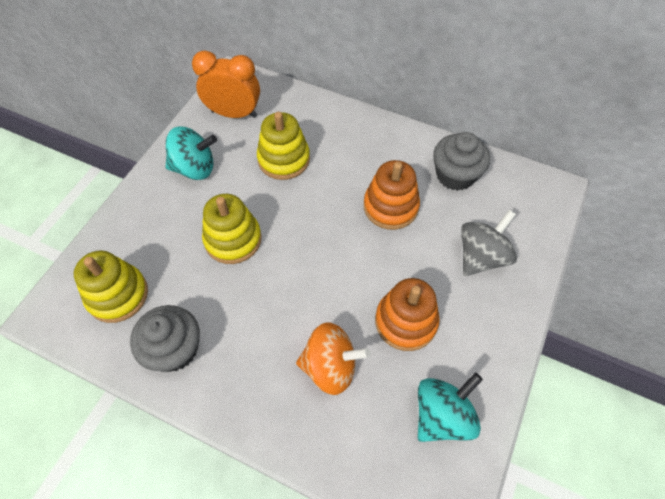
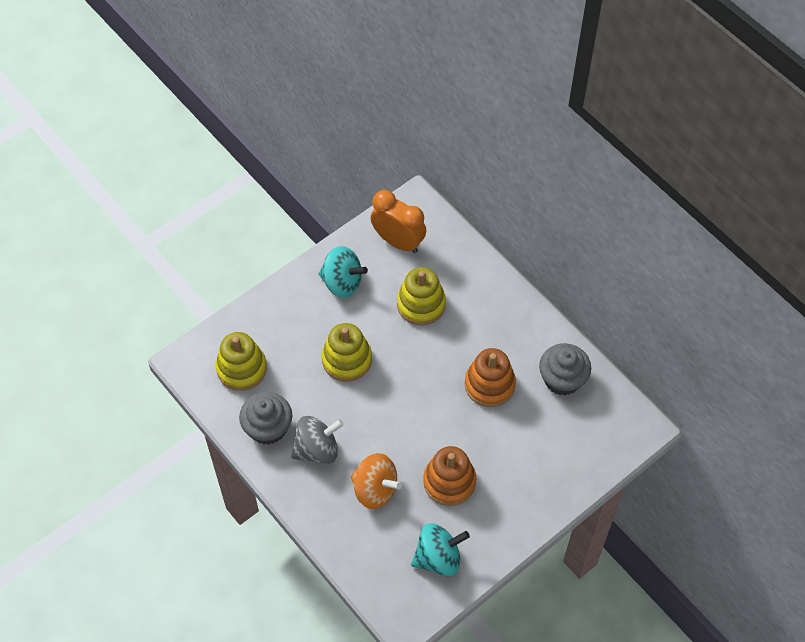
camera: 25 degrees right, 0 degrees up
grey spinning top [461,210,517,276] -> grey spinning top moved to [291,416,344,464]

